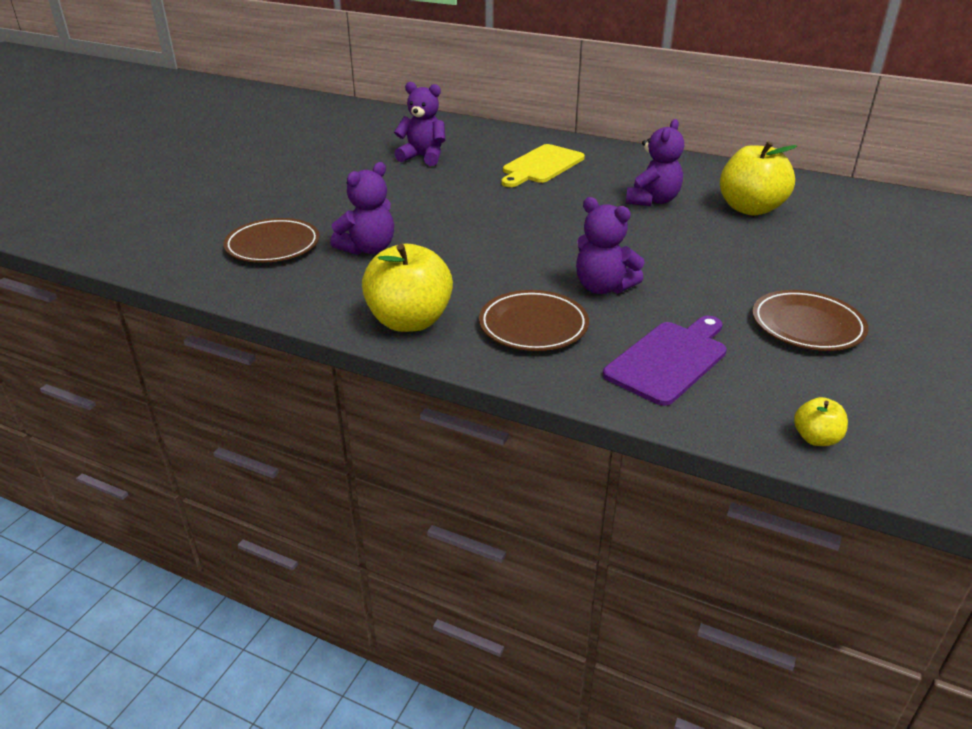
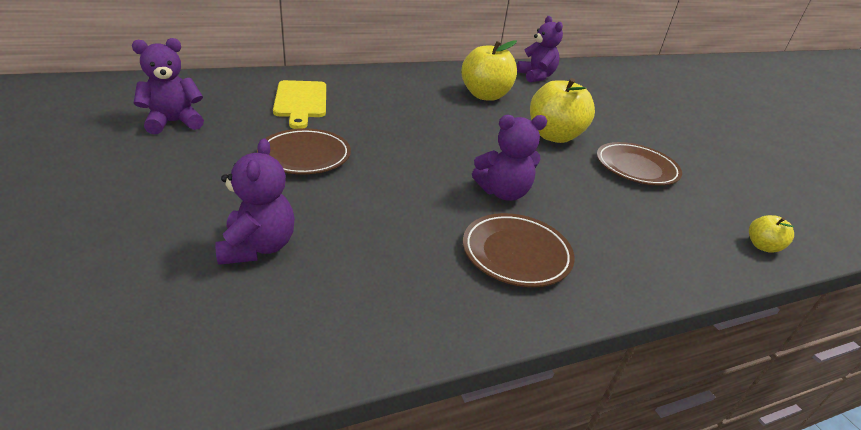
camera: 50 degrees left, 0 degrees up
brown plate [223,218,320,263] -> brown plate moved to [257,128,351,174]
yellow apple [362,244,453,332] -> yellow apple moved to [530,78,595,143]
purple cutting board [603,316,727,406] -> none
purple teddy bear [626,119,684,206] -> purple teddy bear moved to [517,16,563,82]

